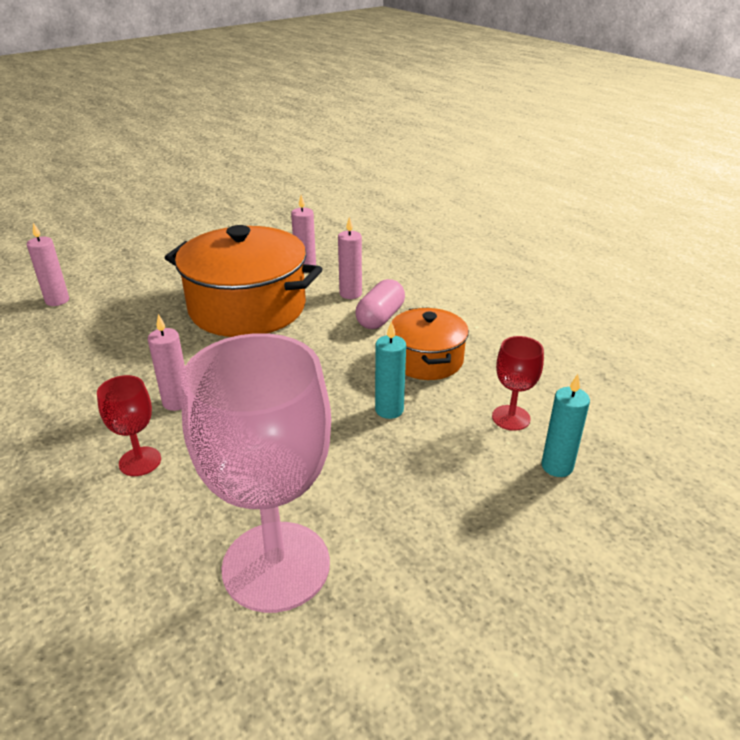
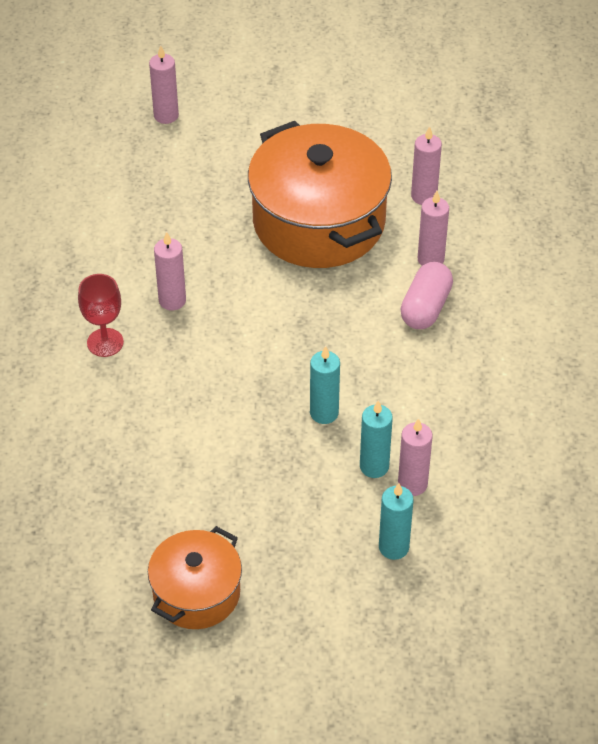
camera: 40 degrees right, 15 degrees up
pink goblet [181,333,331,613] -> none
pink capsule [355,279,405,329] -> pink capsule turned 45 degrees counterclockwise [400,262,453,329]
orange pot [392,307,469,380] -> orange pot moved to [148,526,242,629]
red goblet [492,336,544,431] -> pink candle [398,418,433,496]
none -> turquoise candle [360,401,393,478]

